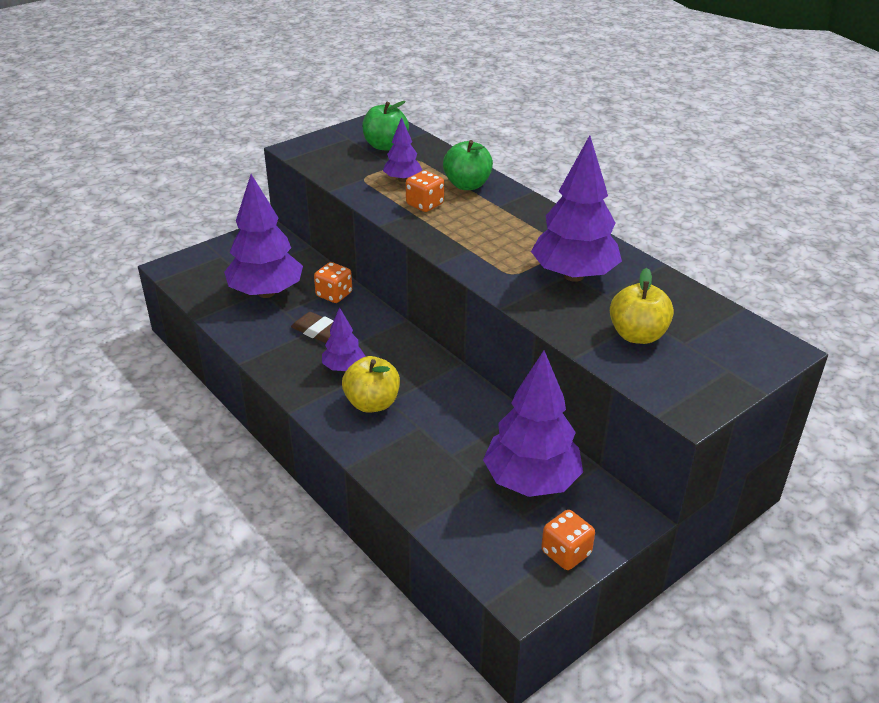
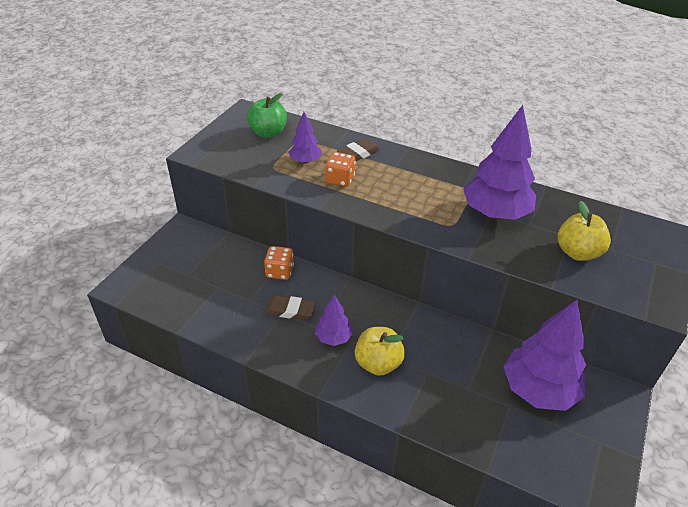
camera: 25 degrees left, 5 degrees up
purple tree [224,174,303,298] -> none
green apple [443,140,493,190] -> brown eraser [337,138,380,161]
orange dice [541,510,595,570] -> none

